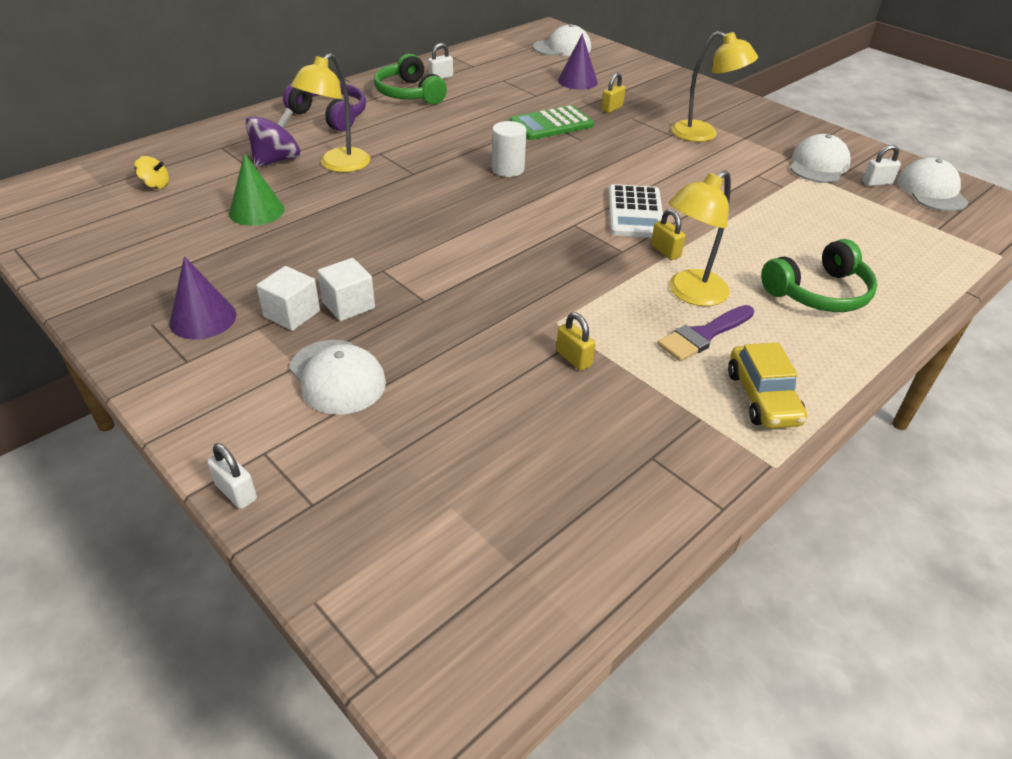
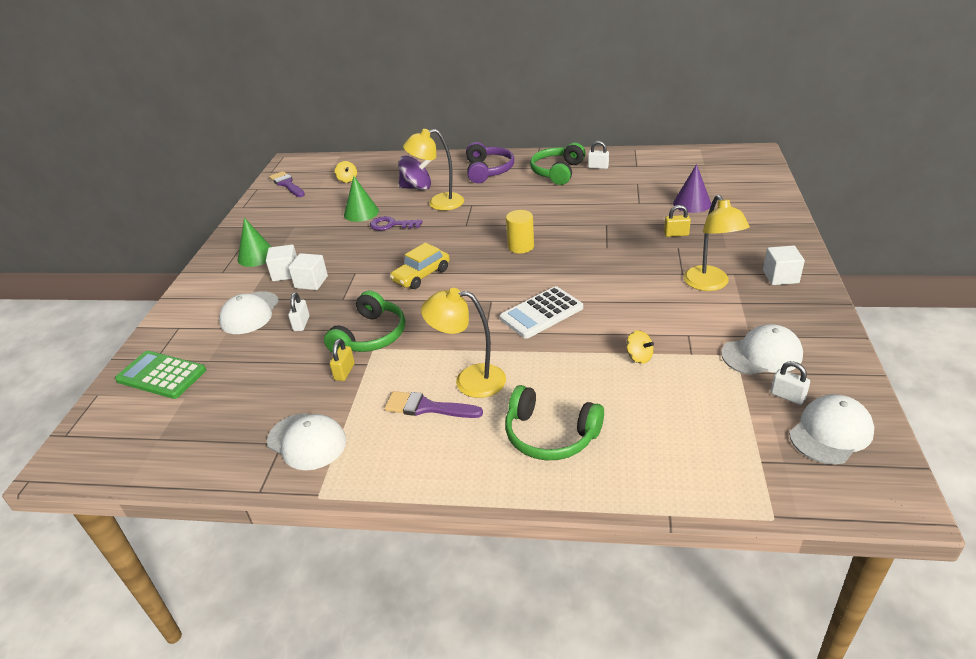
camera: 55 degrees right, 5 degrees down
purple cone [169,256,237,340] -> green cone [238,218,272,267]
white padlock [207,443,257,509] -> white padlock moved to [288,292,309,331]
white cylinder [492,121,527,177] -> yellow cylinder [506,210,534,254]
green calculator [510,105,594,140] -> green calculator moved to [115,351,206,399]
white cap [533,24,591,56] -> white cap moved to [267,413,346,470]
yellow padlock [651,209,686,260] -> none
yellow car [728,343,807,428] -> yellow car moved to [390,243,450,289]
none -> purple brush [269,171,305,197]
none -> green headphones [324,290,405,353]
none -> purple key [370,216,423,231]
none -> yellow spinning top [626,330,654,364]
none -> white cube [763,245,805,285]

